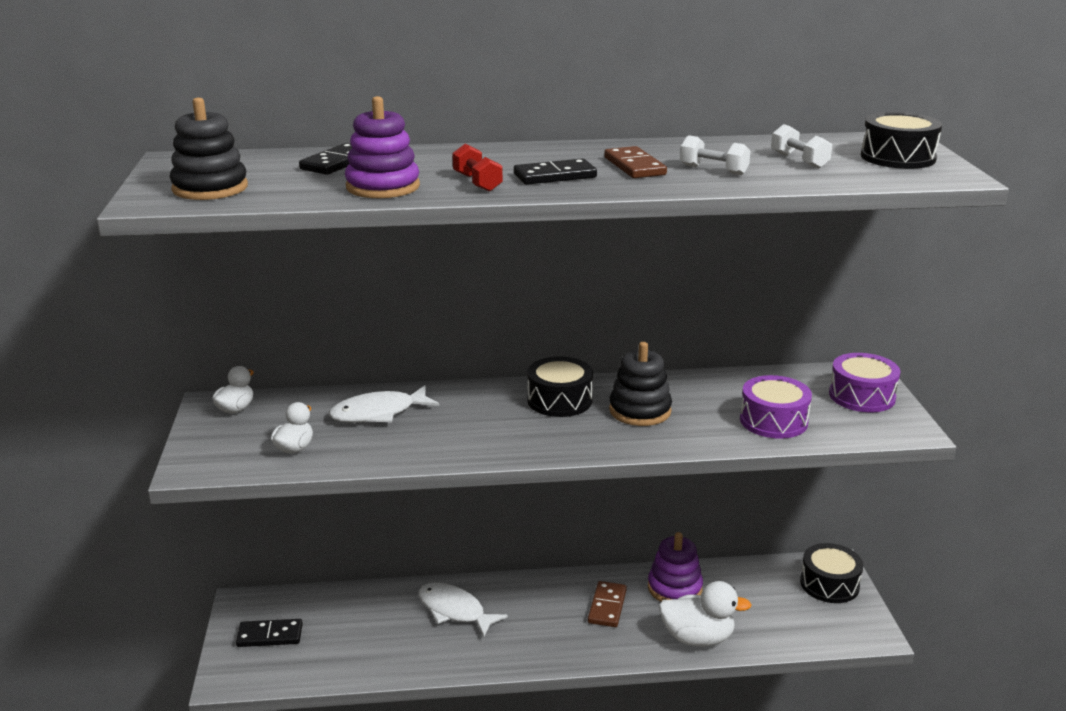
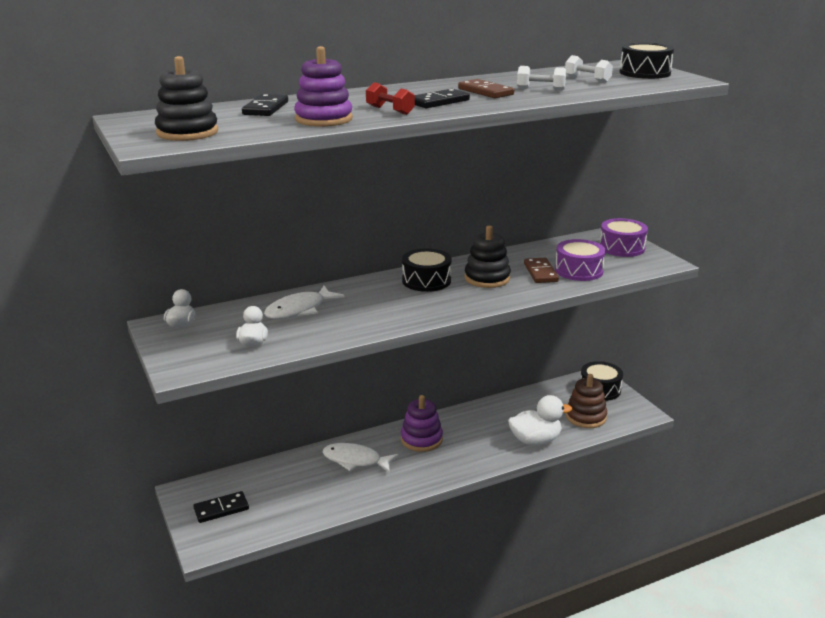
camera: 20 degrees left, 0 degrees up
brown domino [588,581,627,627] -> brown domino moved to [524,258,559,283]
purple stacking toy [648,532,703,602] -> purple stacking toy moved to [401,395,443,452]
none -> brown stacking toy [566,374,607,428]

